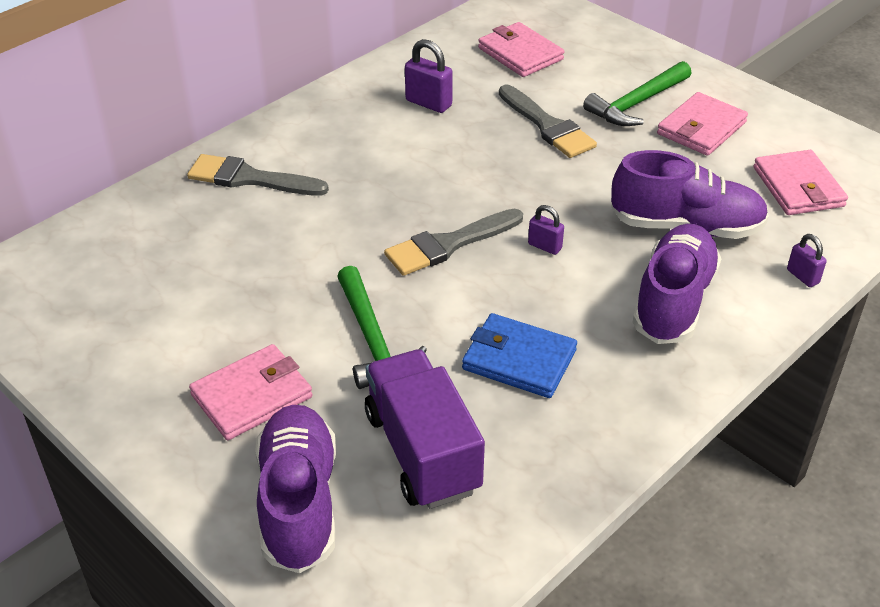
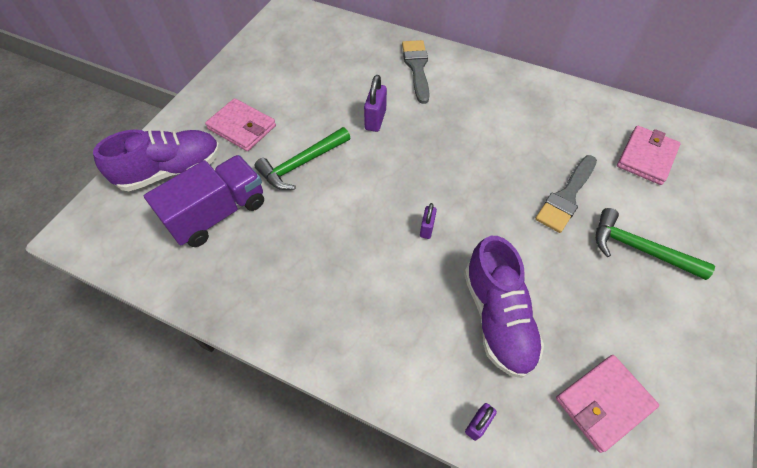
camera: 70 degrees right, 15 degrees up
grey brush [384,209,523,276] -> none
purple padlock [405,39,453,113] -> purple padlock moved to [364,75,387,132]
blue wallet [462,313,577,398] -> none
purple shoe [632,224,721,344] -> none
pink wallet [657,92,748,156] -> none

